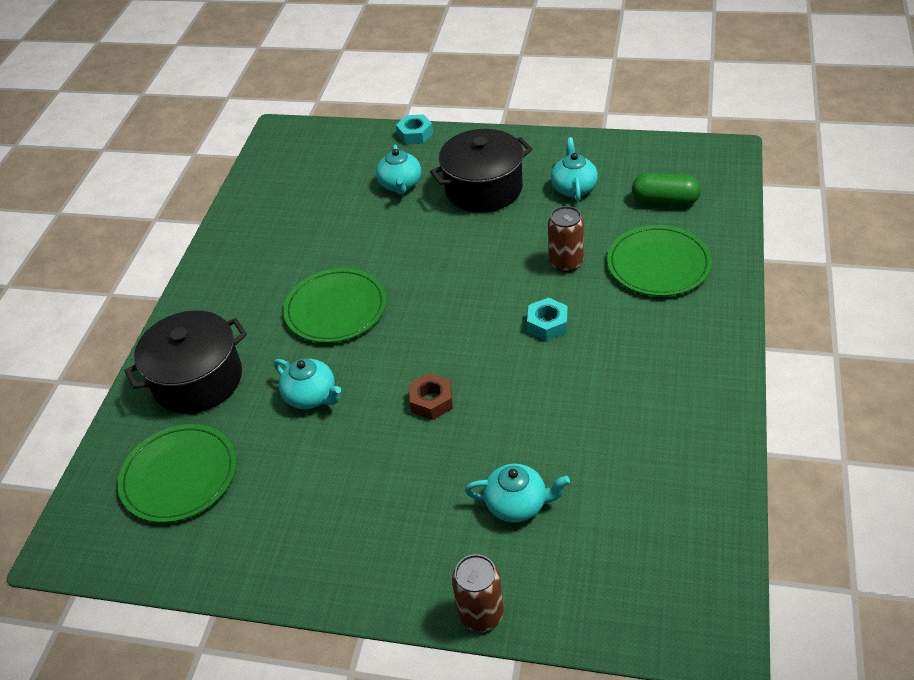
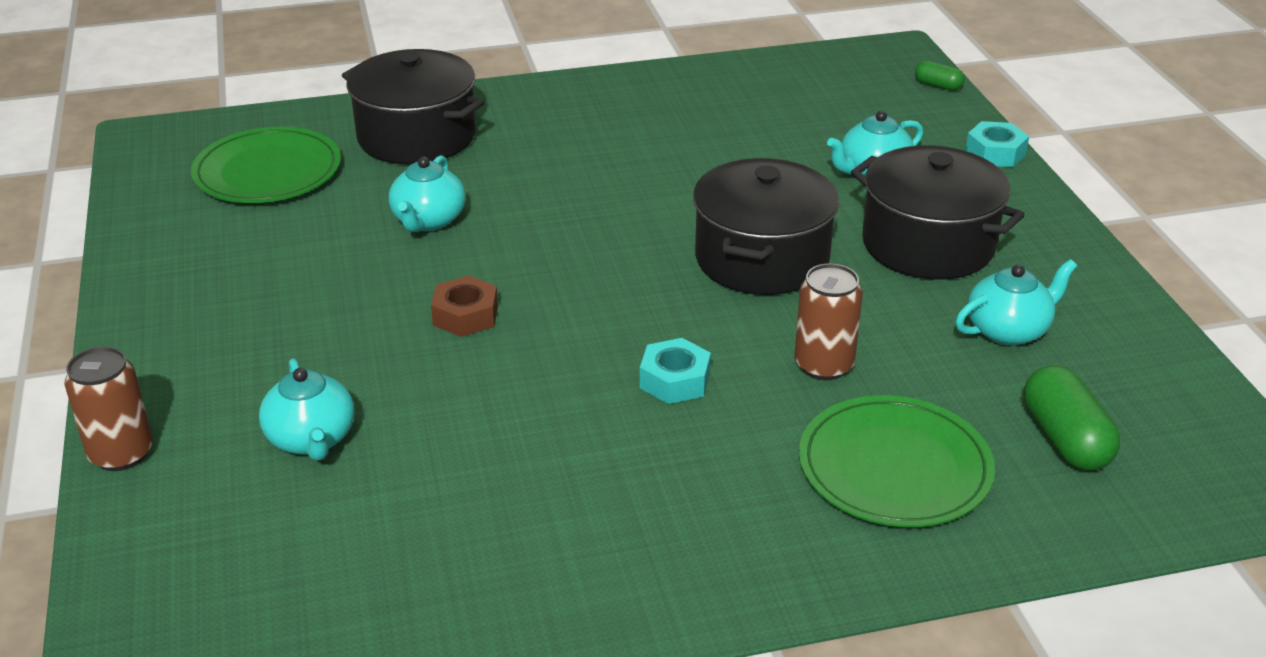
camera: 60 degrees right, 10 degrees down
green plate [283,268,386,343] -> none
none -> black pot [693,158,839,295]
none -> green capsule [915,61,965,91]

